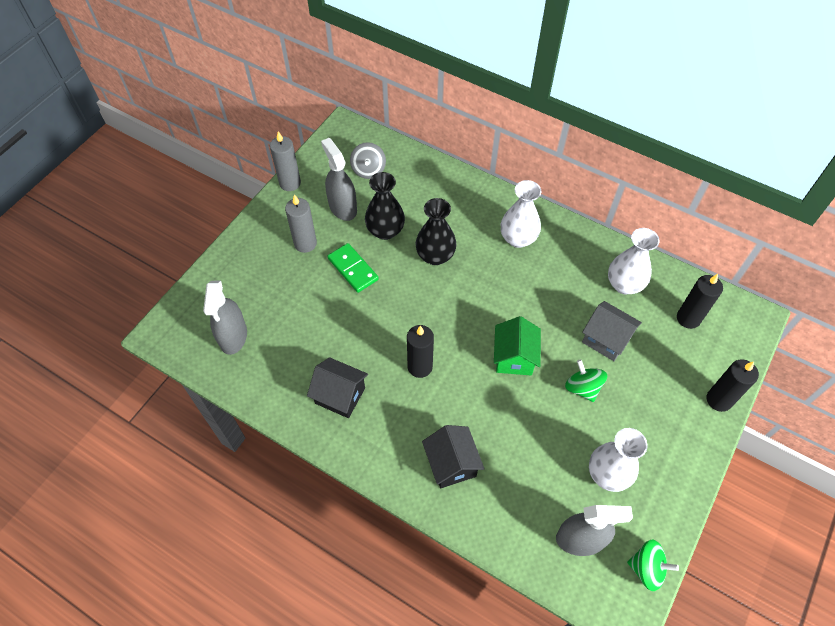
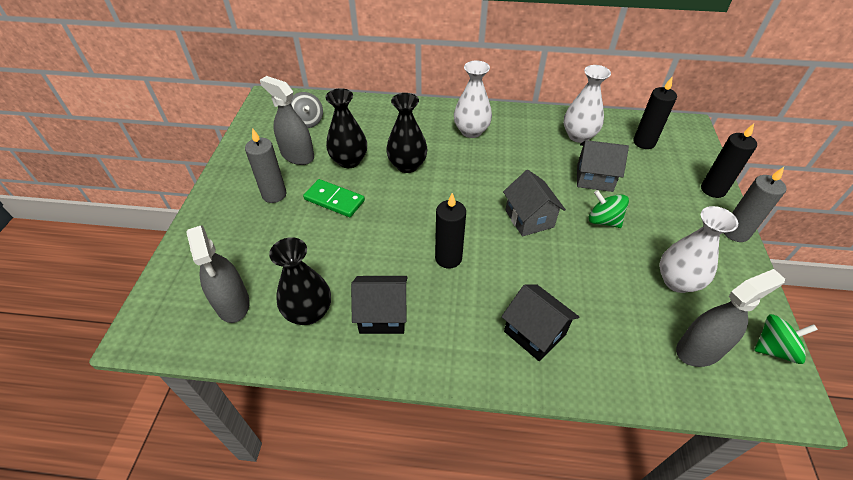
camera: 25 degrees left, 10 degrees down
grey candle [270,131,301,191] -> grey candle moved to [724,167,787,242]
green house [494,316,541,375] -> grey house [503,170,566,236]
none -> black vase [269,237,331,325]

